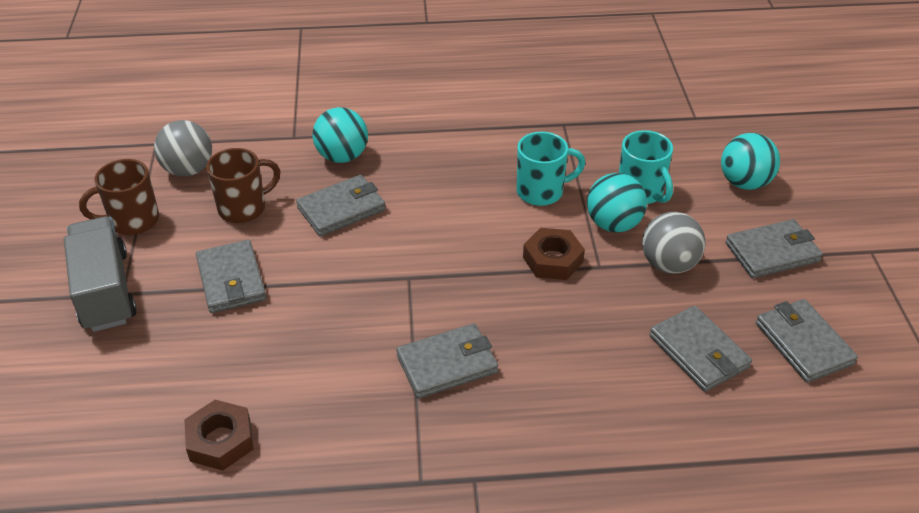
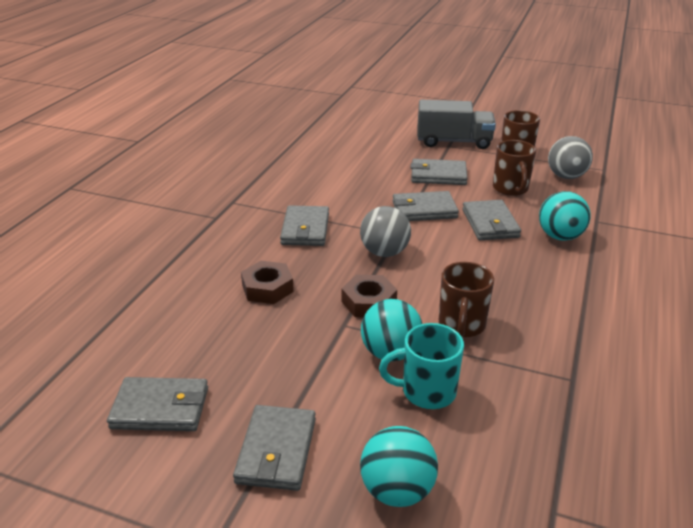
camera: 115 degrees right, 10 degrees down
brown nut [184,400,253,470] -> brown nut moved to [241,261,294,304]
turquoise mug [517,132,585,206] -> brown mug [439,262,494,338]
grey ball [642,212,706,274] -> grey ball moved to [360,206,411,257]
grey wallet [649,306,752,392] -> grey wallet moved to [393,191,459,221]

